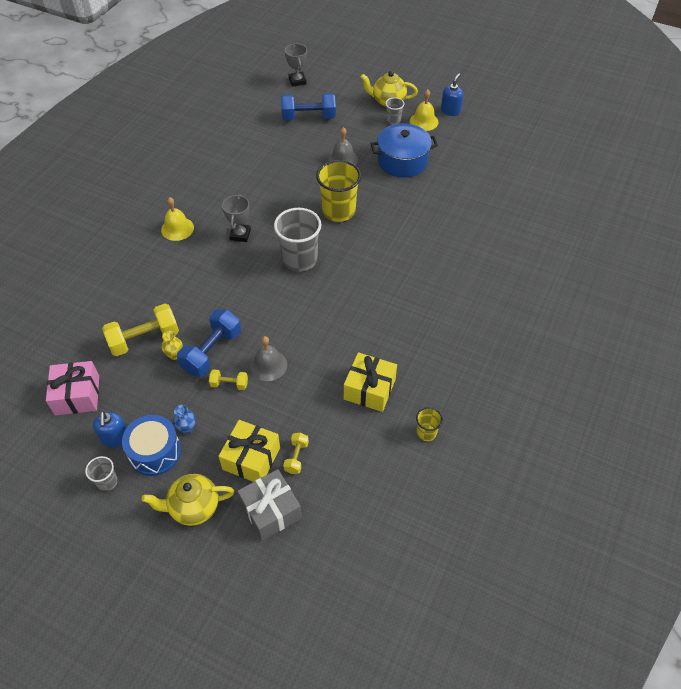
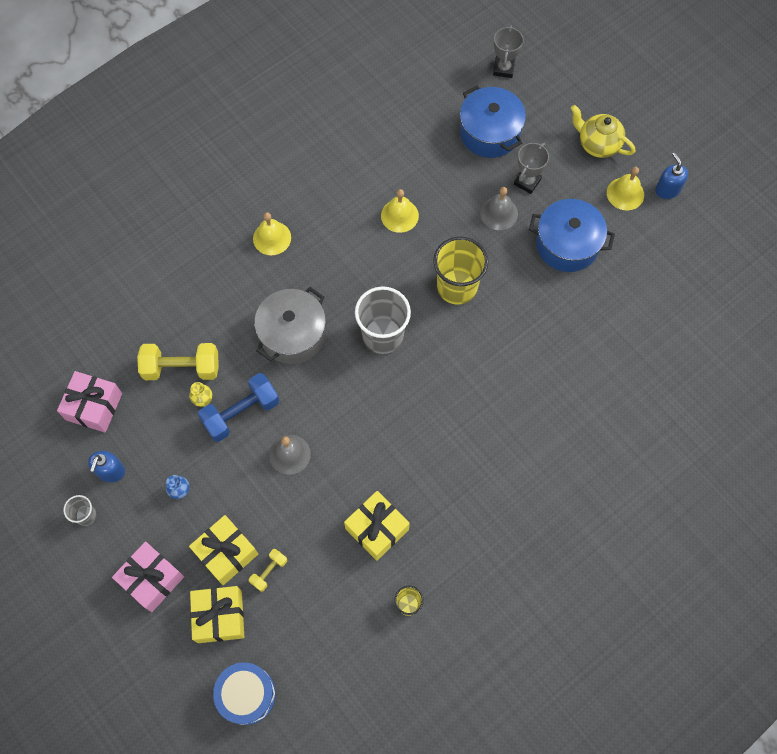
camera: 25 degrees right, 15 degrees up
blue drum [122,415,181,476] -> blue drum moved to [213,662,276,725]
yellow teapot [142,474,234,526] -> pink gift [112,541,184,612]
yellow dumbbell [209,369,248,390] -> none
grey trophy [222,194,251,242] -> grey trophy moved to [514,143,549,194]
grey gift [237,469,302,541] -> yellow gift [190,586,244,643]
blue dumbbell [281,93,336,120] -> blue pot [460,85,526,158]
grey cup [385,97,404,125] -> none
blue soap dispenser [441,73,463,116] -> blue soap dispenser turned 75 degrees counterclockwise [655,152,688,199]
none -> grey pot [254,287,326,364]
none -> yellow bell [381,189,419,233]

